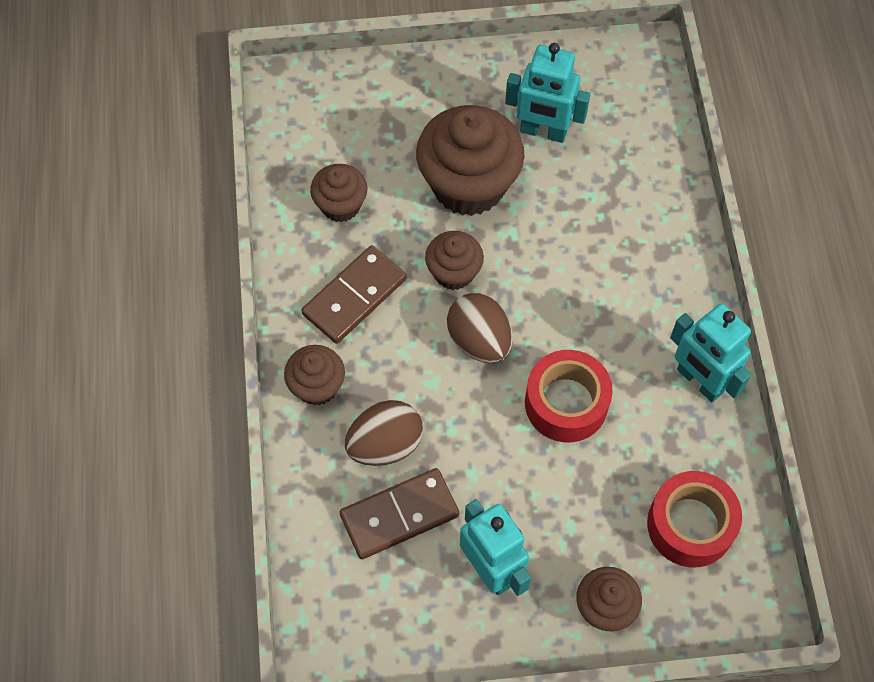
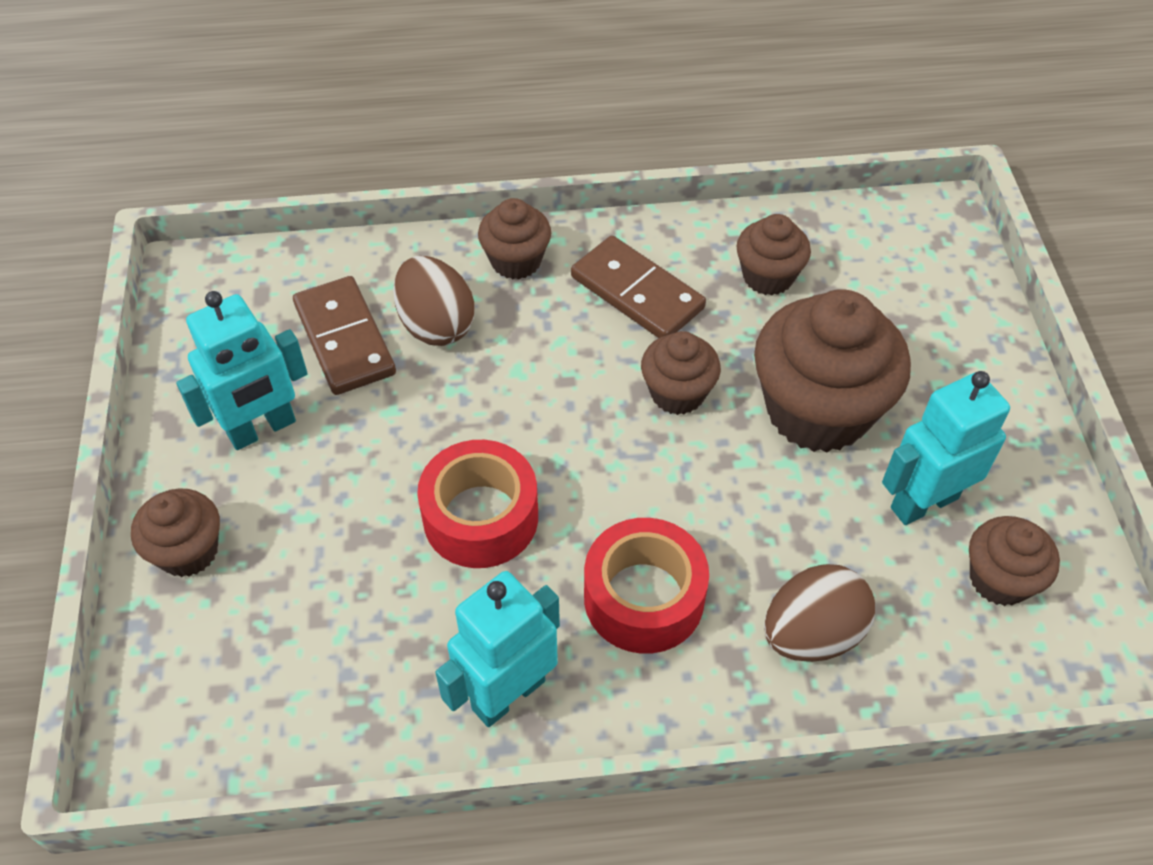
camera: 90 degrees right, 10 degrees down
brown egg [447,293,513,363] -> brown egg moved to [764,564,875,662]
turquoise robot [505,43,590,143] -> turquoise robot turned 45 degrees clockwise [882,371,1010,525]
red tape [647,471,742,567] -> red tape moved to [584,518,709,654]
none -> brown cupcake [969,516,1060,606]

